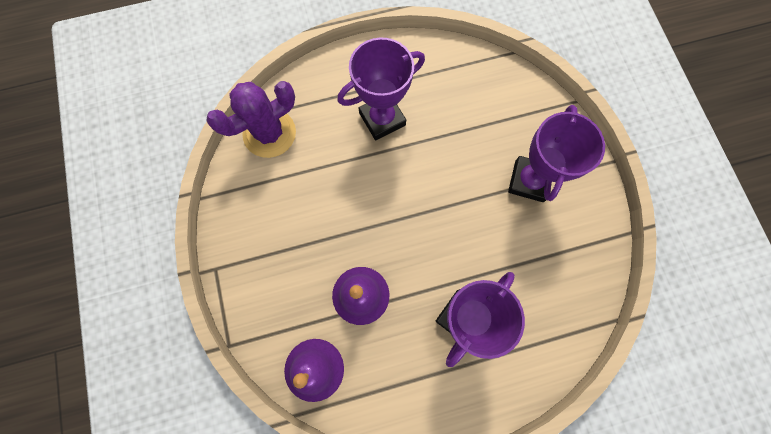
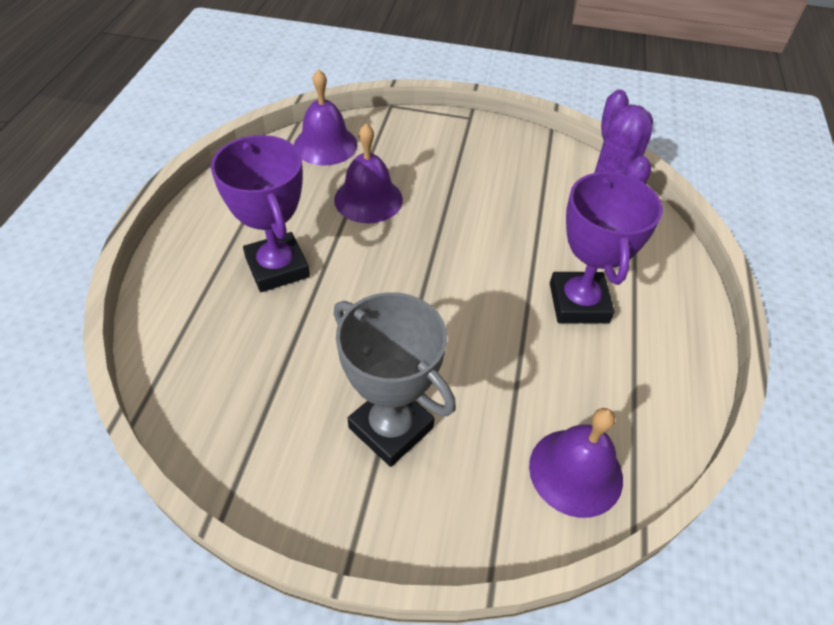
camera: 115 degrees right, 25 degrees down
purple trophy [508,105,605,202] -> grey trophy [333,292,456,467]
none -> purple bell [529,408,623,518]

